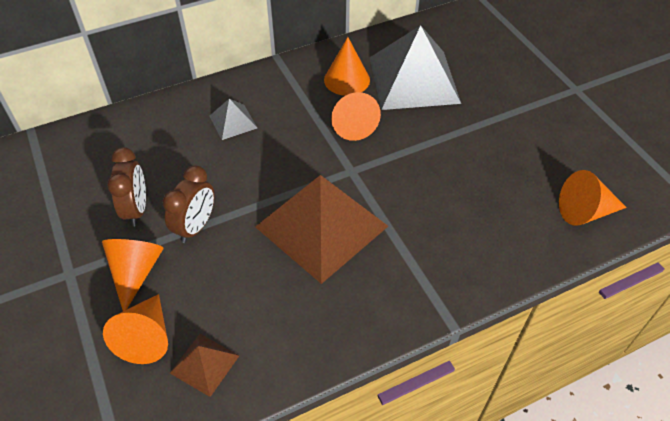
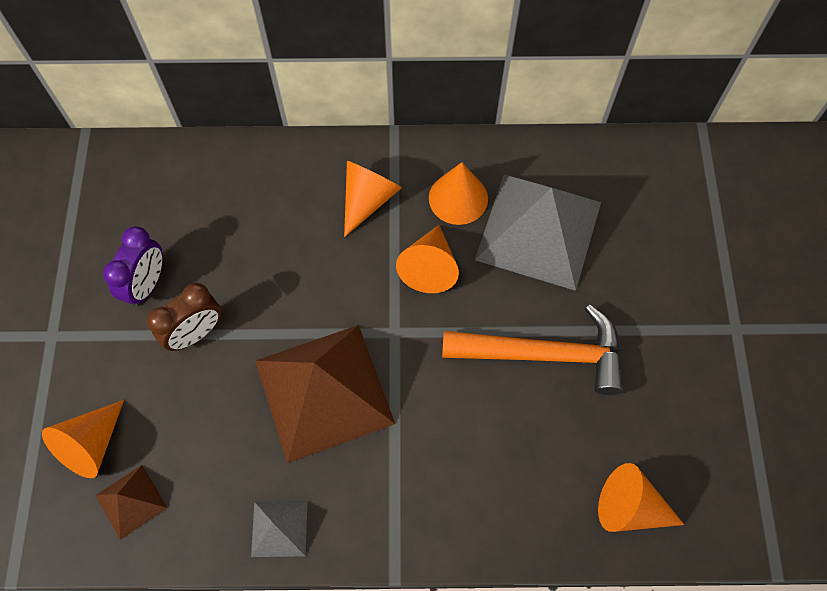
camera: 25 degrees right, 15 degrees up
orange cone [102,239,164,311] -> orange cone moved to [344,161,402,237]
brown clock [107,147,146,227] -> purple clock [103,227,163,307]
grey pyramid [209,99,257,140] -> grey pyramid moved to [251,501,307,557]
none -> orange hammer [442,305,624,395]

